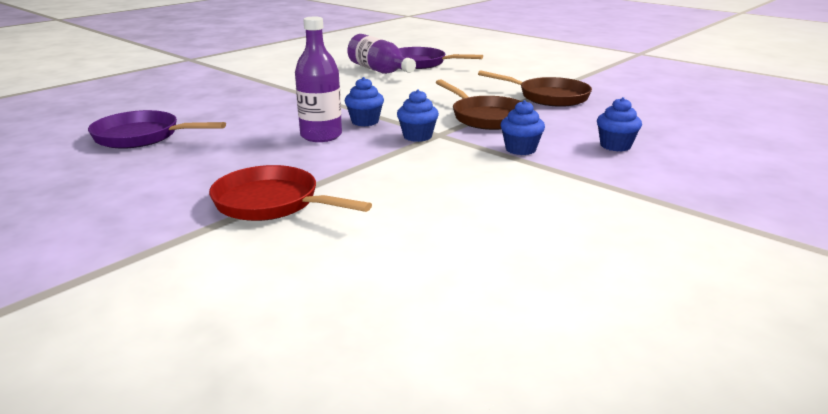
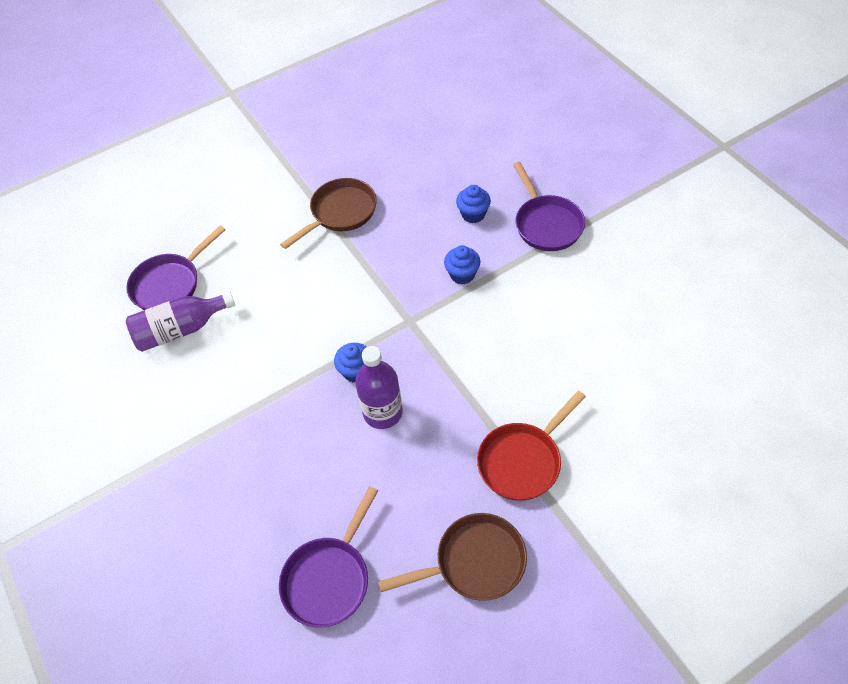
camera: 70 degrees left, 30 degrees up
blue cupcake [397,89,439,142] -> none
brown pan [436,79,522,130] -> brown pan moved to [378,513,527,601]
none -> purple pan [513,162,585,251]

